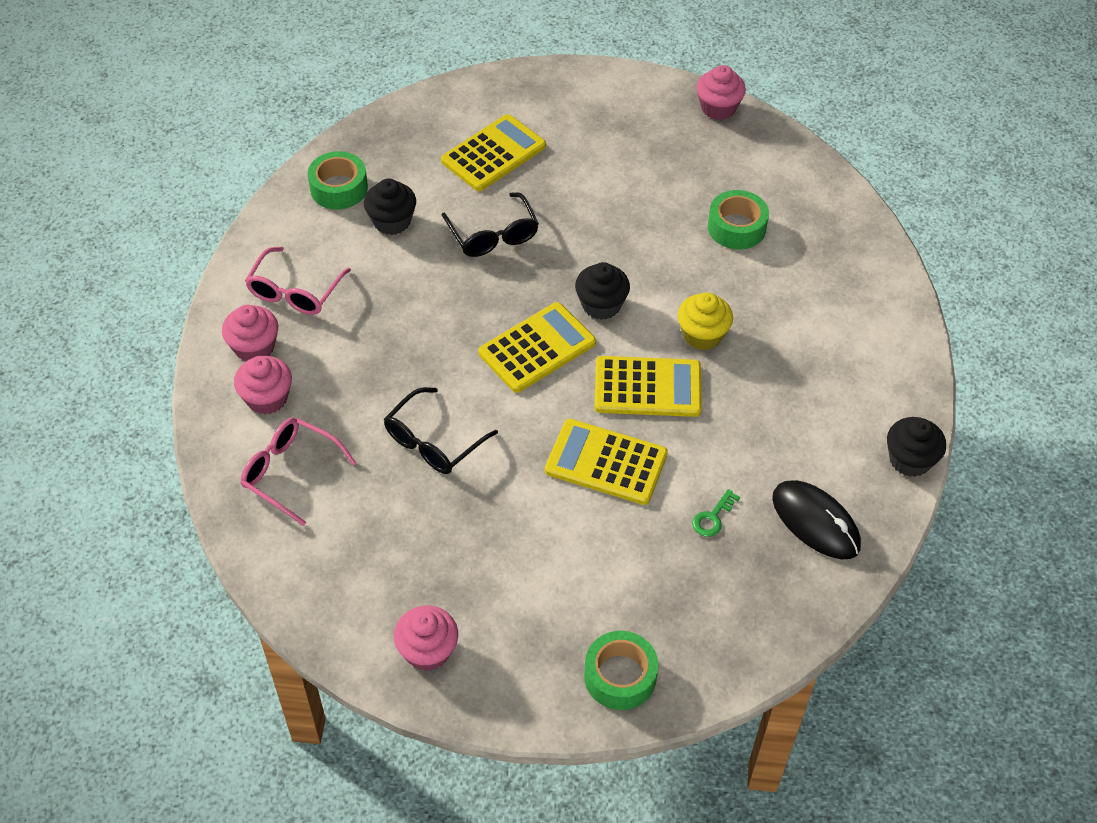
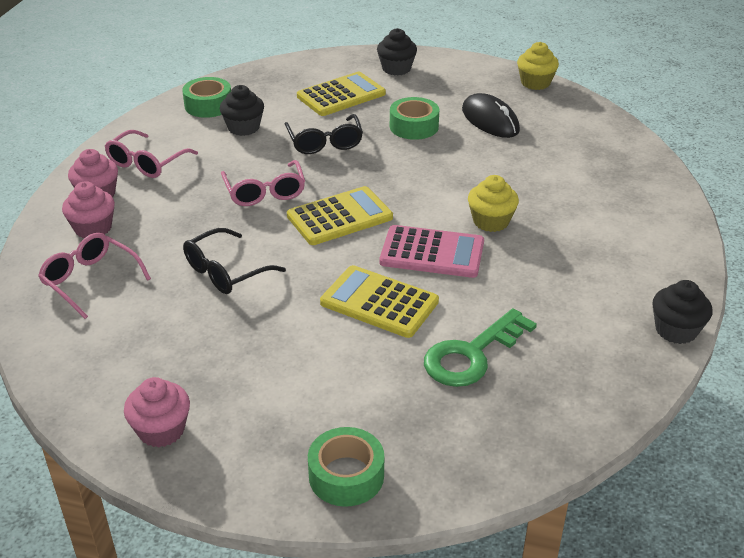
camera: 10 degrees right, 15 degrees down
black cupcake [575,262,630,320] -> black cupcake moved to [377,28,417,75]
yellow calculator [595,356,702,417] -> pink calculator [380,225,484,278]
green key [692,489,740,537] -> green key [424,308,537,387], size x2.20
pink cupcake [696,65,746,120] -> yellow cupcake [517,42,559,90]
green tape [708,190,769,250] -> green tape moved to [390,97,439,140]
black mouse [772,480,861,559] -> black mouse moved to [462,93,520,138]
none -> pink glasses [221,160,305,206]

